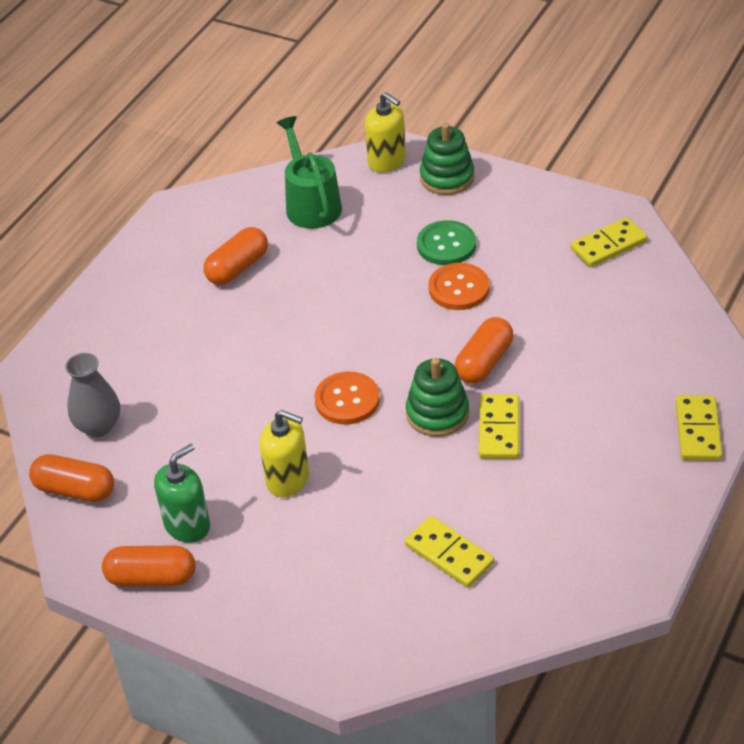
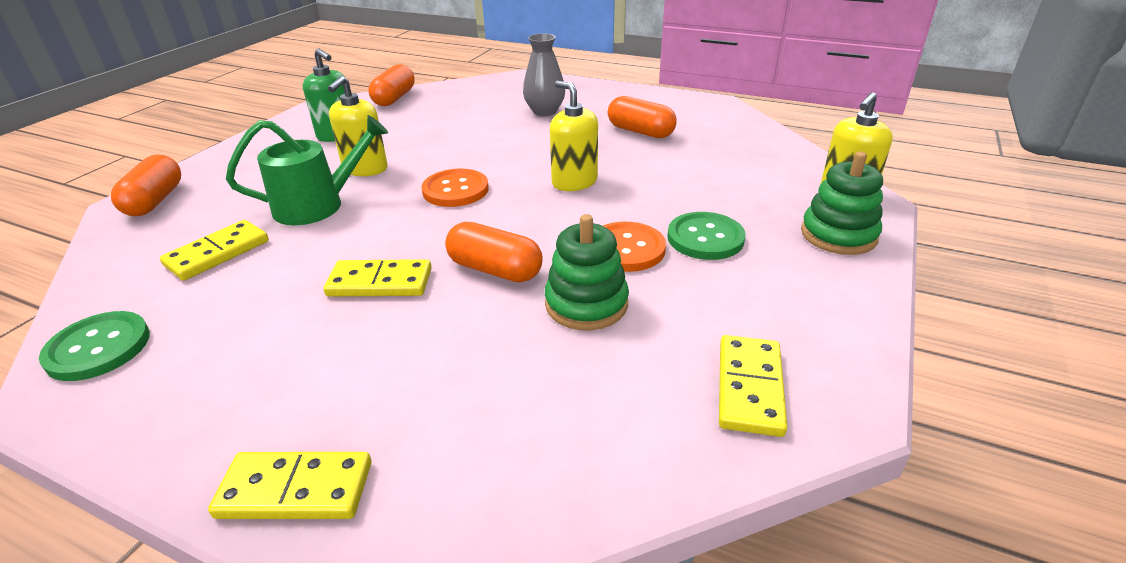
camera: 85 degrees right, 10 degrees down
grey vase [65,353,120,437] -> grey vase moved to [523,33,565,116]
orange capsule [102,546,195,587] -> orange capsule moved to [111,155,181,216]
green watering can [277,116,342,229] -> green watering can moved to [226,115,388,225]
green stacking toy [406,358,469,437] -> green stacking toy moved to [545,214,629,330]
yellow domino [570,217,648,267] -> yellow domino turned 45 degrees clockwise [719,335,787,437]
none -> green button [39,311,150,381]
none -> yellow soap dispenser [550,81,598,191]

